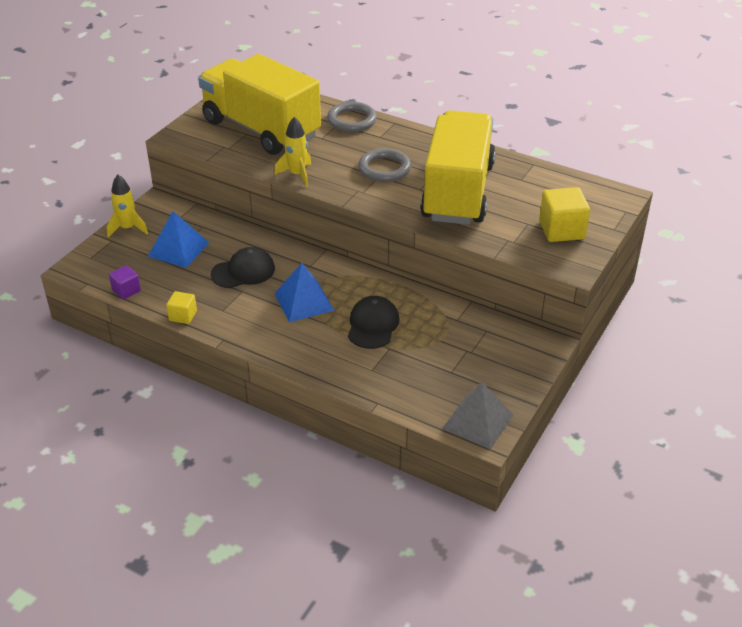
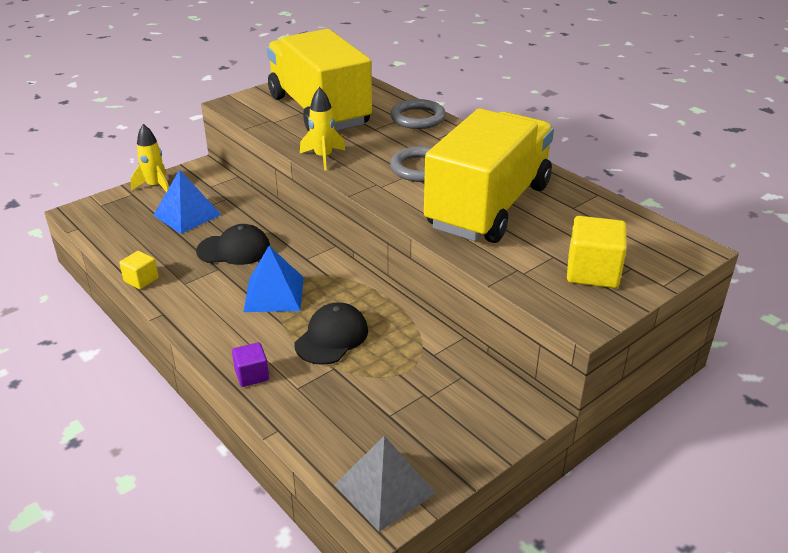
camera: 20 degrees right, 5 degrees down
purple cube [109,265,141,299] -> purple cube moved to [232,342,269,387]

